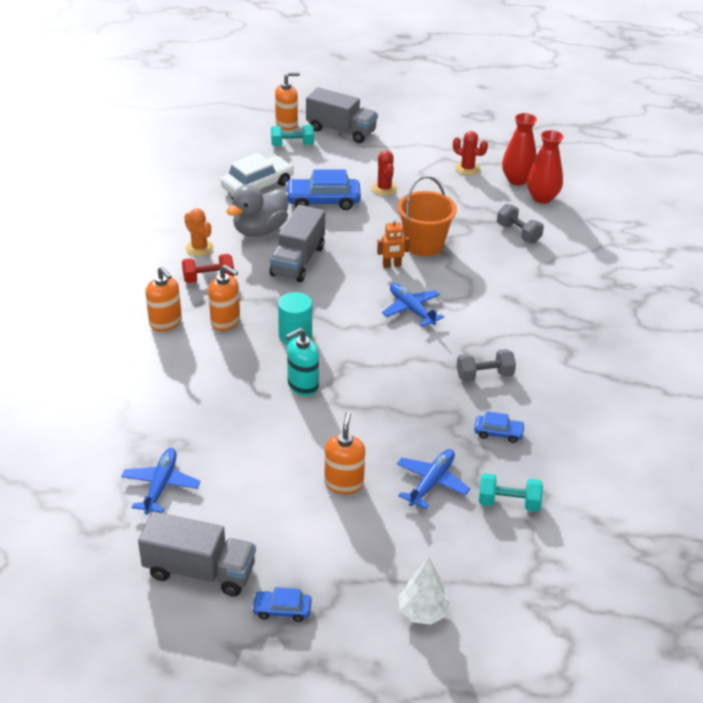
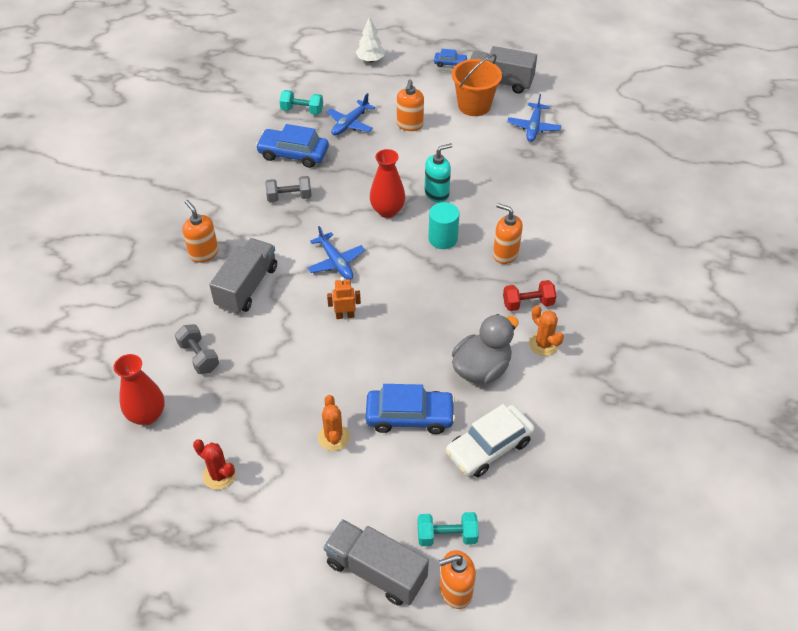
camera: 175 degrees left, 10 degrees up
orange soap dispenser [145,266,182,331] -> orange soap dispenser moved to [183,200,218,263]
grey truck [270,205,325,282] -> grey truck moved to [209,238,277,314]
red cactus [372,150,398,196] -> orange cactus [318,395,350,451]
orange bucket [398,176,457,256] -> orange bucket moved to [452,54,502,116]
blue car [474,411,525,443] -> blue car [256,124,329,168], size x1.90
red vase [502,113,537,185] -> red vase moved to [370,149,405,218]

